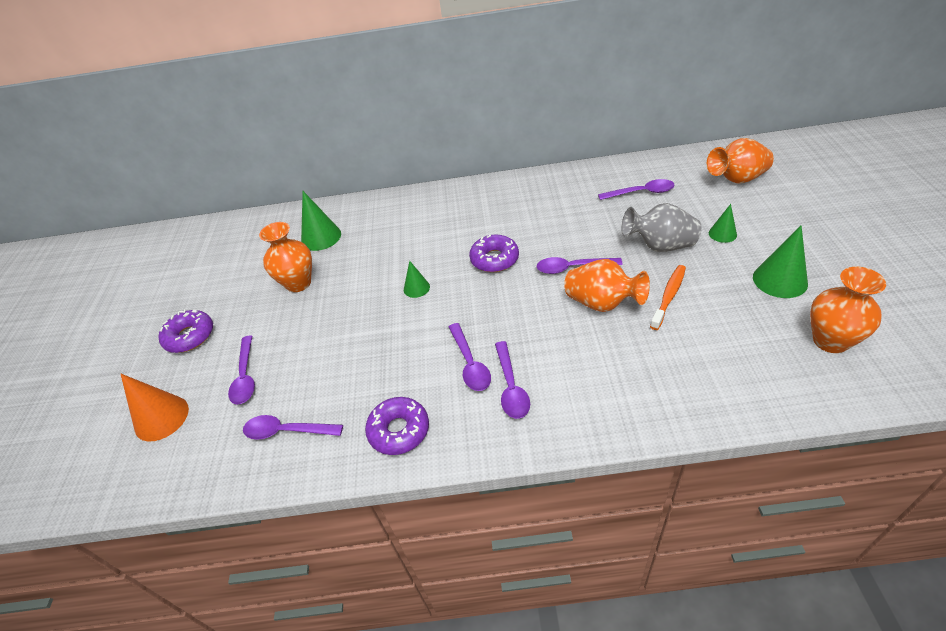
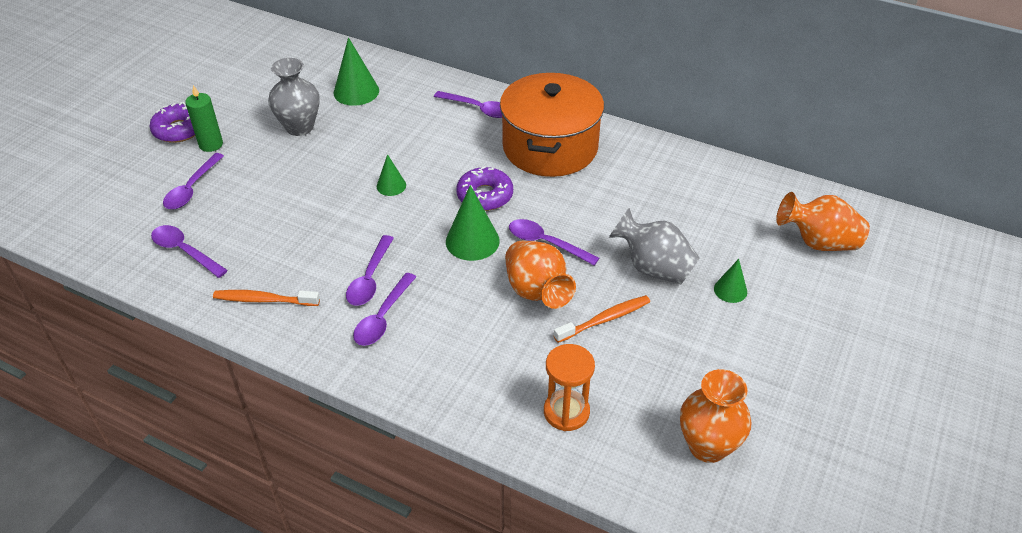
camera: 25 degrees right, 0 degrees up
orange cone [121,374,189,442] -> none
orange vase [259,222,312,292] -> grey vase [268,58,320,136]
purple donut [365,397,429,455] -> orange toothbrush [213,290,320,306]
purple spoon [598,179,675,200] -> purple spoon moved to [434,91,502,118]
green cone [753,225,808,298] -> green cone moved to [446,185,500,261]
none -> green candle [185,85,223,152]
none -> orange pot [500,73,604,177]
none -> orange hourglass [544,344,595,431]

